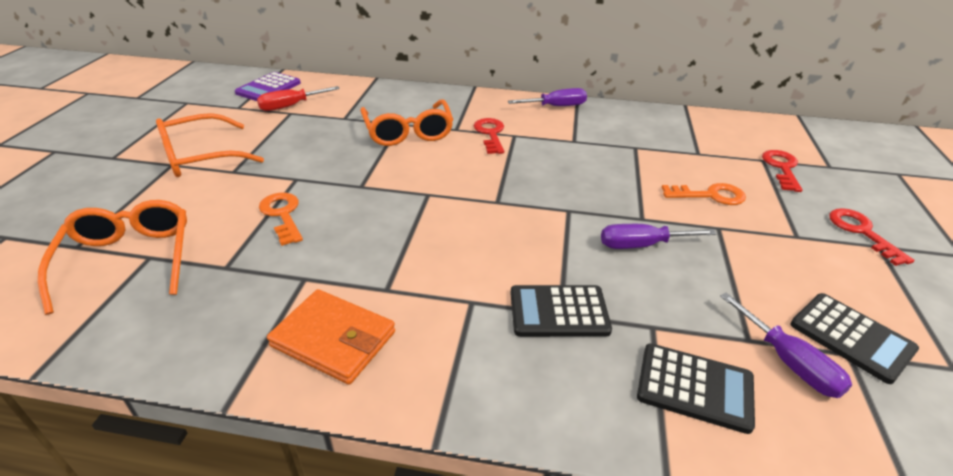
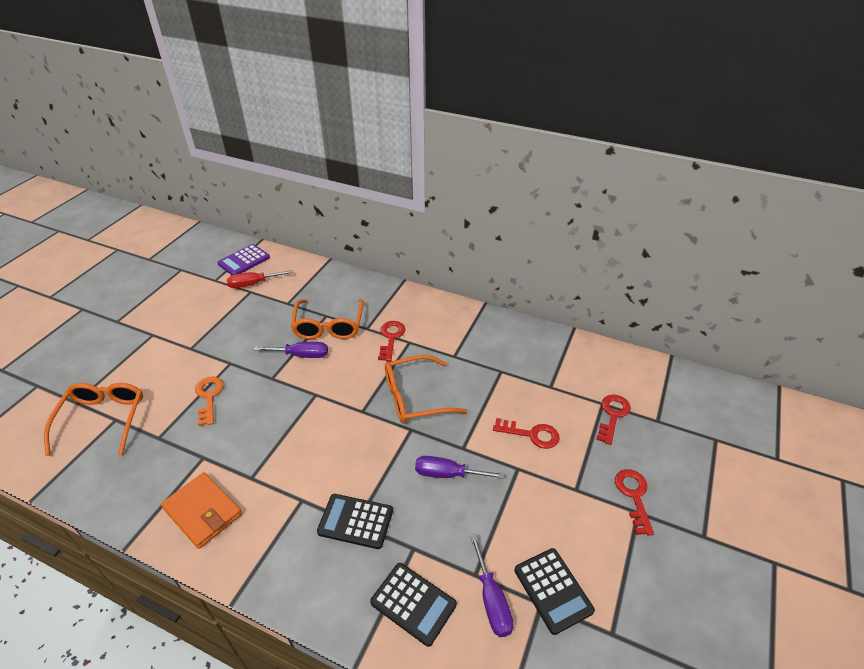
camera: 15 degrees right, 5 degrees up
orange glasses [156,113,264,177] -> orange glasses moved to [385,355,467,423]
purple screwdriver [508,88,587,106] -> purple screwdriver moved to [254,342,328,358]
orange key [662,183,746,205] -> red key [493,418,560,449]

